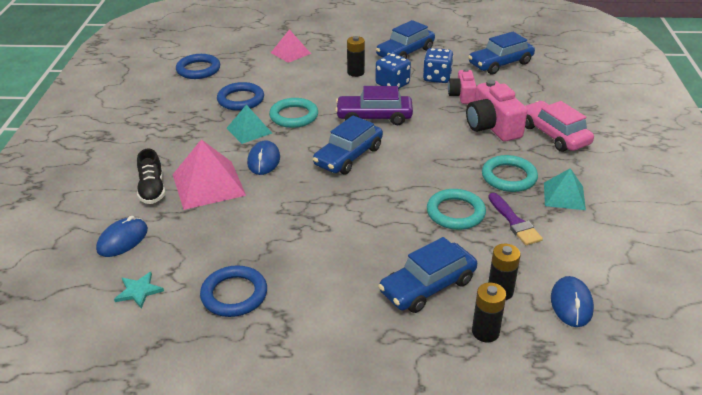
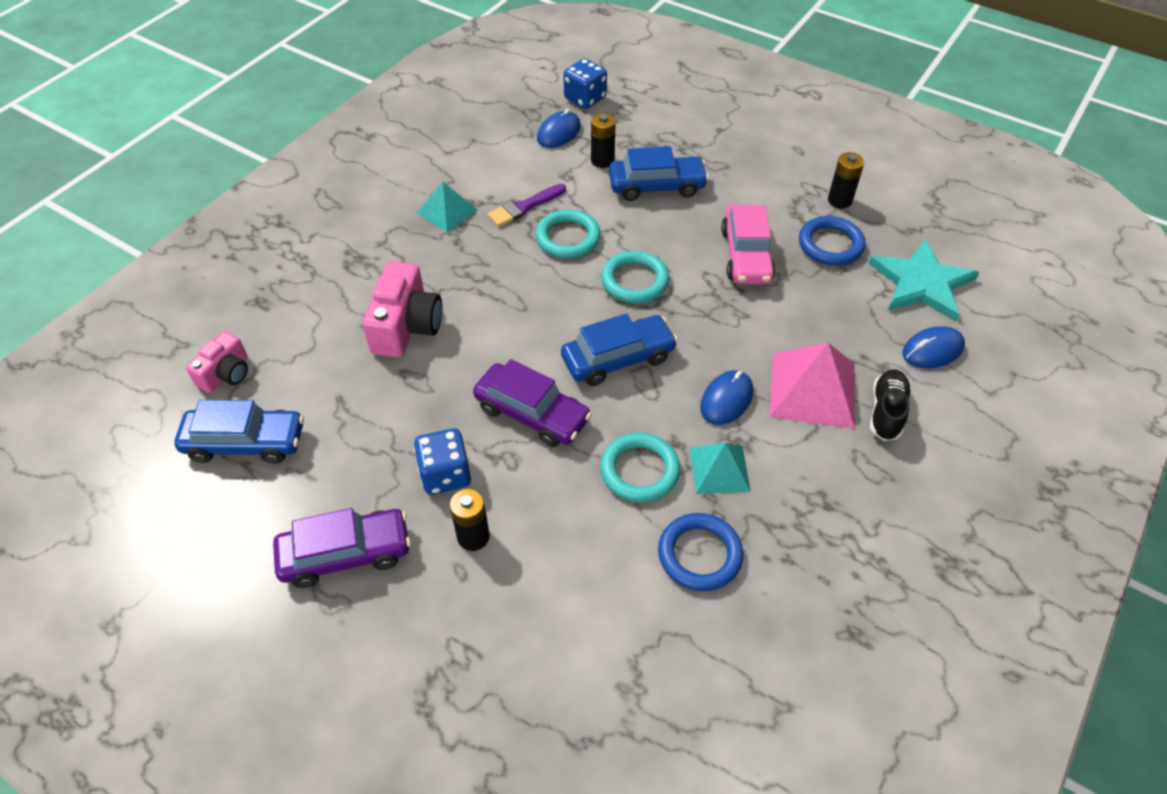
camera: 150 degrees left, 15 degrees up
turquoise star [114,272,164,309] -> turquoise star [869,238,979,322], size x2.16
blue ring [176,54,220,79] -> none
pink pyramid [271,30,311,63] -> none
blue car [376,20,435,59] -> purple car [273,508,411,588]
blue dice [423,48,454,83] -> blue dice moved to [563,58,607,109]
pink camera [448,68,477,104] -> pink camera moved to [186,332,248,393]
black battery [472,283,506,342] -> black battery moved to [828,152,864,208]
turquoise ring [482,155,538,192] -> turquoise ring moved to [601,251,669,303]
purple brush [488,193,543,245] -> purple brush turned 135 degrees counterclockwise [487,184,566,227]
pink car [525,101,594,152] -> pink car moved to [721,205,776,285]

